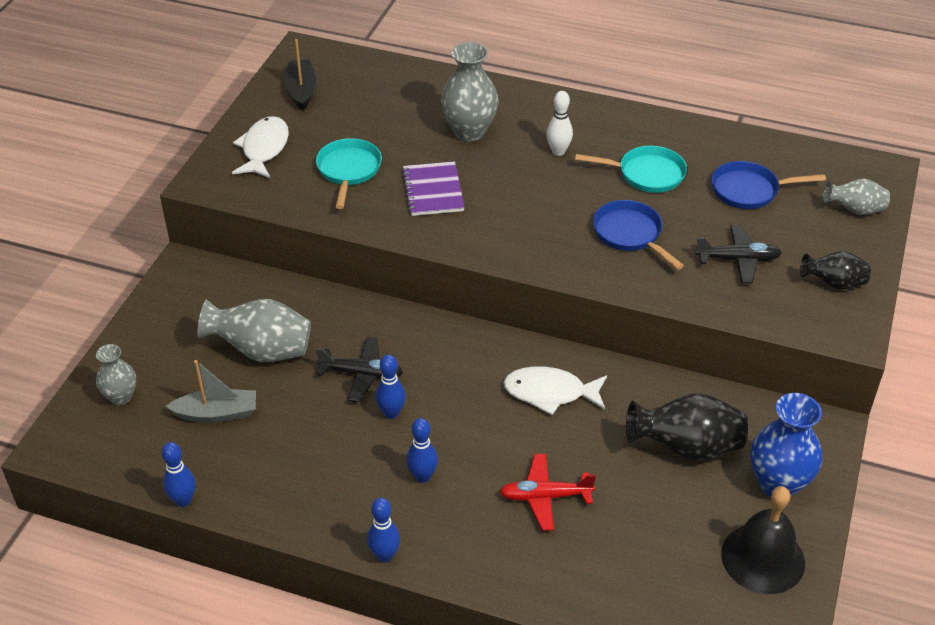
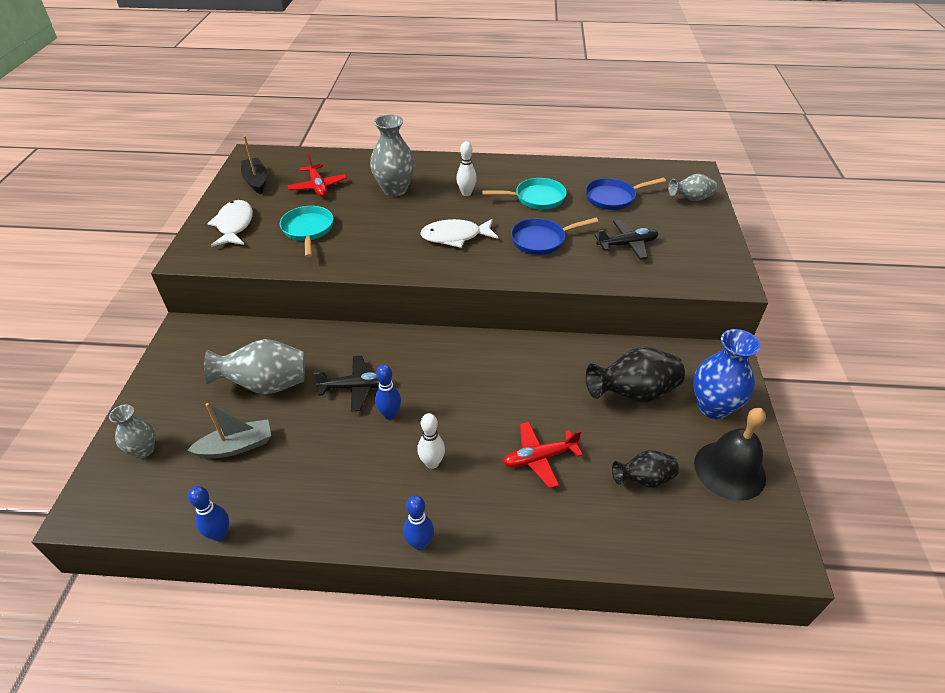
camera: 15 degrees left, 0 degrees up
purple notebook [402,161,465,216] -> none
blue bowling pin [407,418,438,483] -> white bowling pin [417,413,445,469]
white fish [503,366,607,415] -> white fish moved to [420,219,498,248]
blue pan [593,200,684,270] -> blue pan turned 60 degrees counterclockwise [511,218,598,255]
black vase [800,251,871,290] -> black vase moved to [612,450,679,488]
none -> red plane [287,154,347,197]

